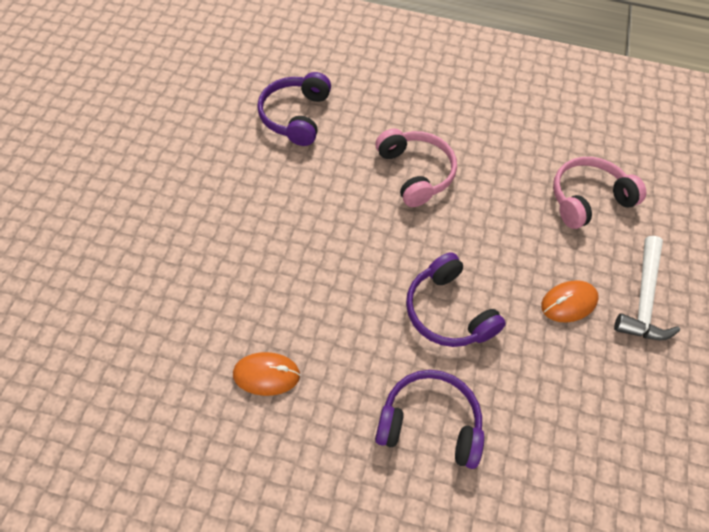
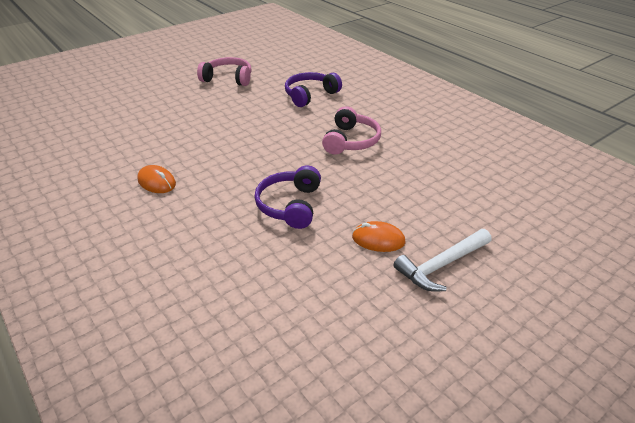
camera: 40 degrees right, 20 degrees down
purple headphones [375,370,484,469] -> none
pink headphones [553,157,646,229] -> pink headphones moved to [197,57,252,86]

